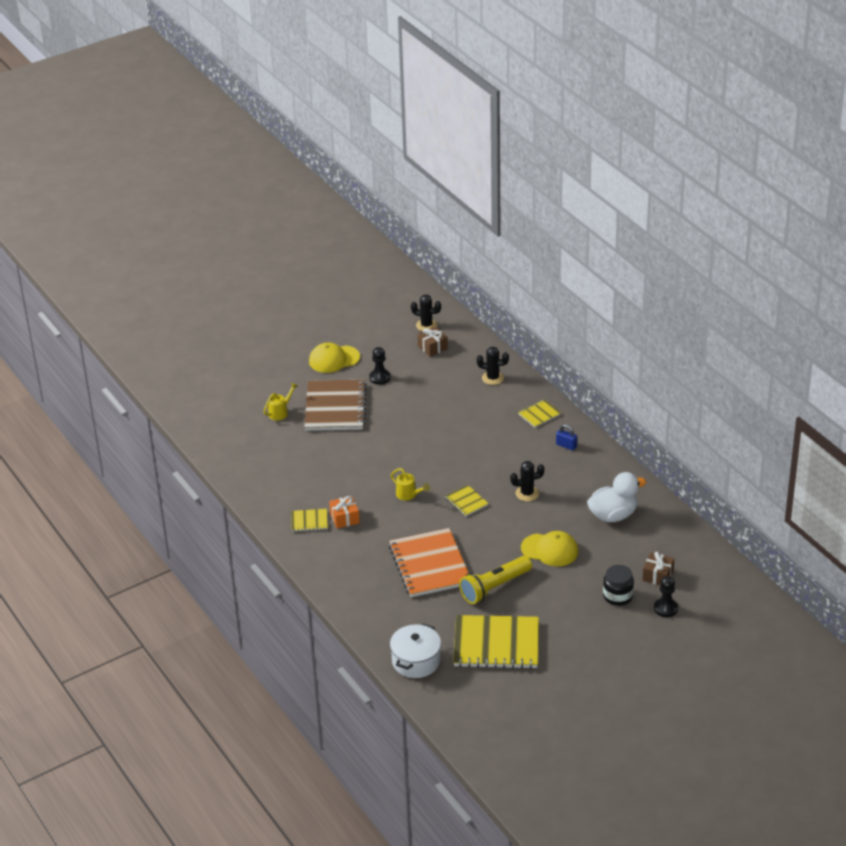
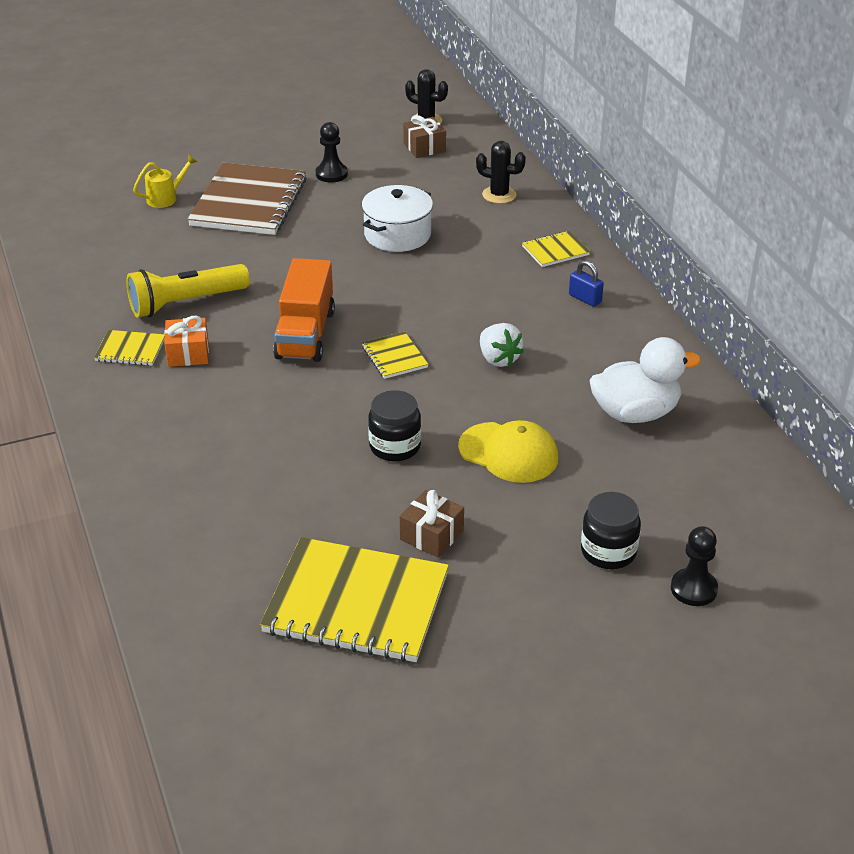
camera: 10 degrees right, 0 degrees up
yellow cap [309,343,360,373] -> none
orange notebook [389,528,468,597] -> none
white pot [390,624,441,678] -> white pot moved to [362,185,433,252]
yellow watering can [391,468,430,501] -> orange truck [273,258,335,362]
yellow flashlight [459,556,532,604] -> yellow flashlight moved to [126,264,250,317]
black cactus [510,461,545,501] -> white strawberry [480,323,524,367]
brown gift [642,552,674,585] -> brown gift moved to [400,490,464,558]
none -> black jar [368,390,421,461]

